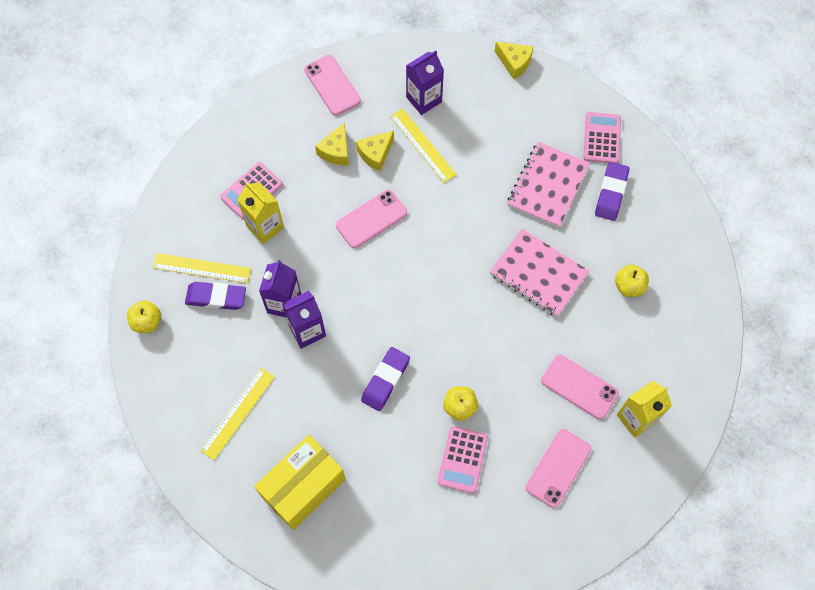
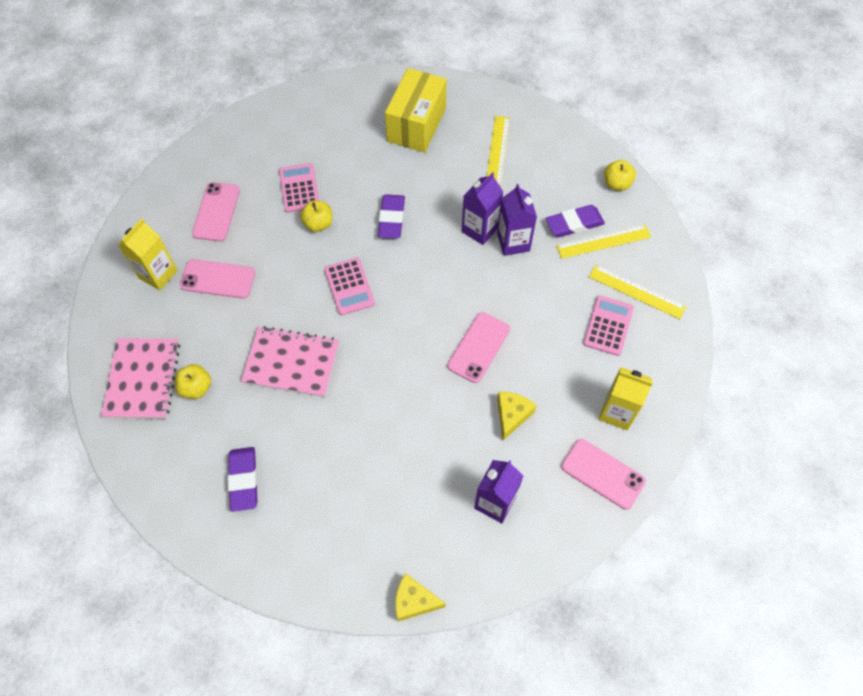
camera: 155 degrees right, 5 degrees down
yellow carton [237,182,284,244] -> yellow carton moved to [599,367,653,430]
yellow cheese [315,122,349,165] -> none
yellow ruler [390,108,457,183] -> yellow ruler moved to [589,265,686,319]
pink notebook [507,142,590,228] -> pink notebook moved to [101,338,180,419]
pink calculator [583,112,621,163] -> pink calculator moved to [324,258,375,315]

